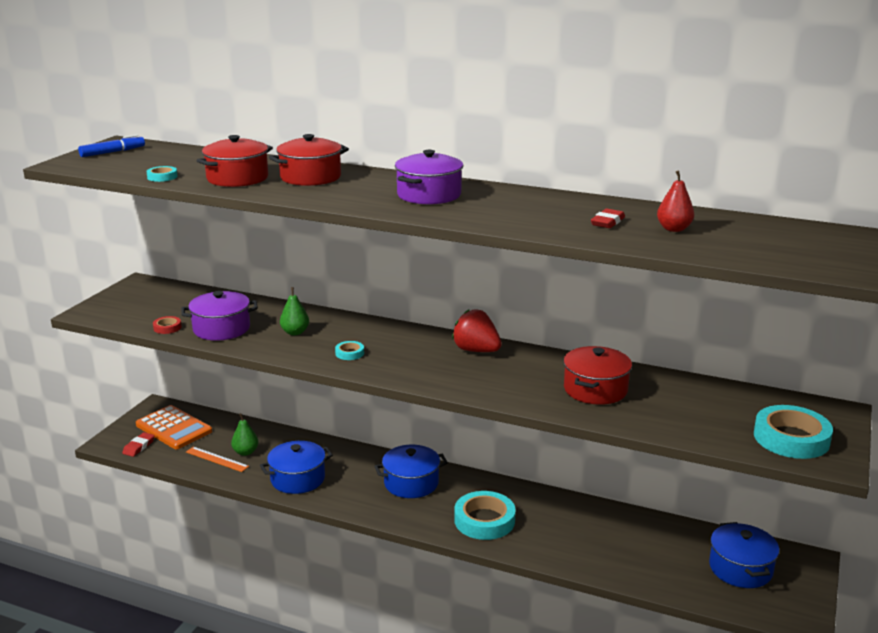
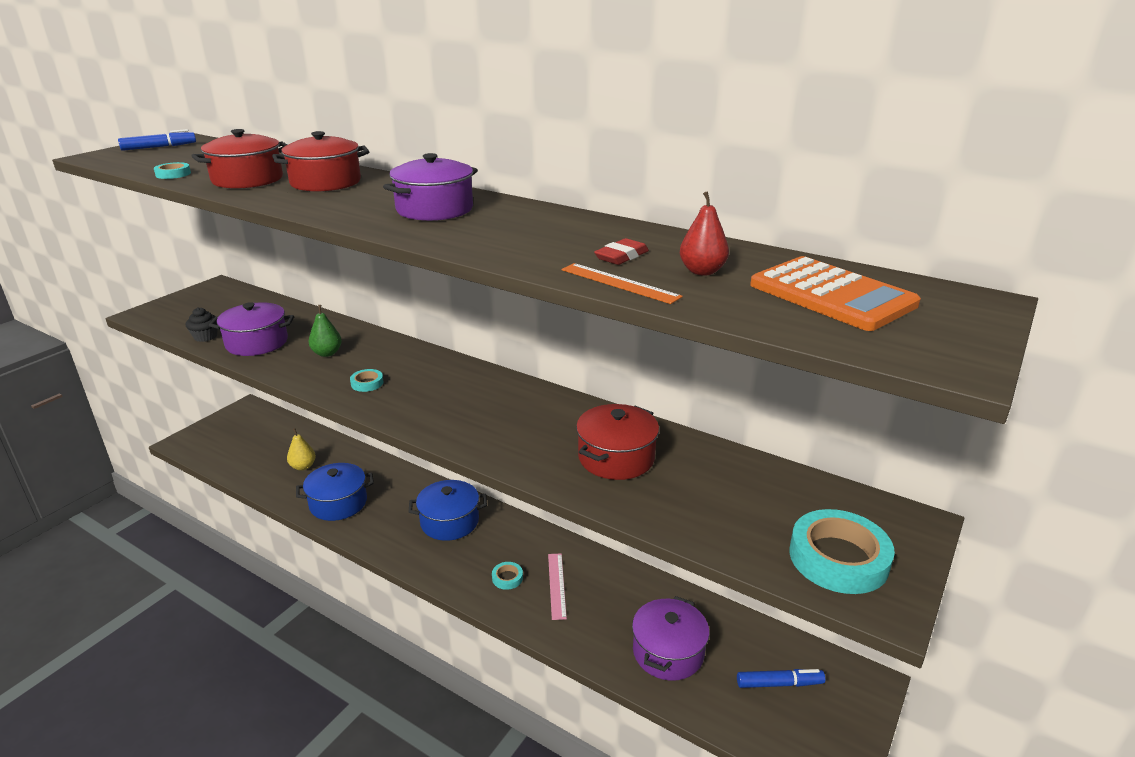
camera: 10 degrees right, 5 degrees up
red eraser [122,432,155,457] -> none
orange calculator [136,405,212,449] -> orange calculator moved to [750,256,921,331]
red tape [153,316,182,334] -> black cupcake [186,307,218,342]
orange ruler [186,447,249,472] -> orange ruler moved to [561,263,683,304]
green pear [231,413,259,456] -> yellow pear [287,428,316,471]
red strawberry [452,309,502,352] -> none
turquoise tape [454,491,516,540] -> turquoise tape [492,562,523,590], size x0.46
blue pot [709,522,780,588] -> blue marker [737,669,825,688]
none -> pink ruler [548,553,567,620]
none -> purple pot [632,596,710,681]

